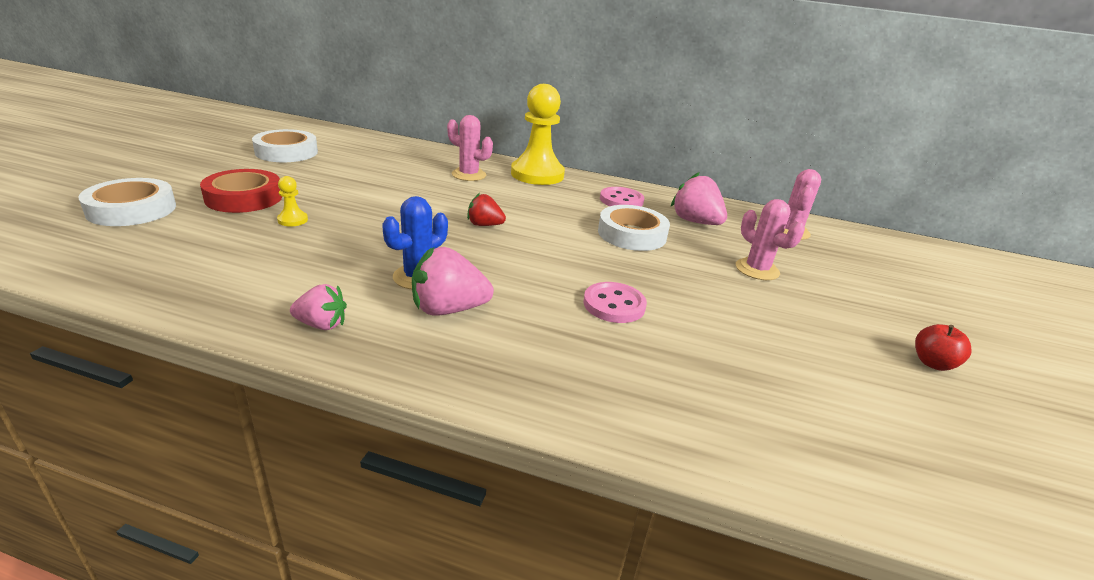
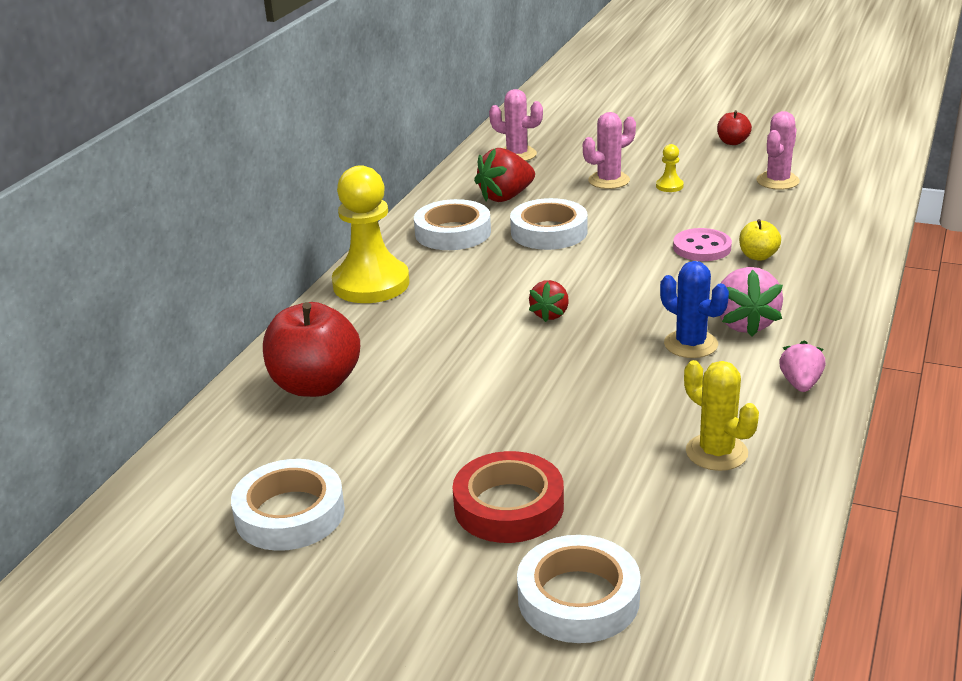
camera: 80 degrees left, 0 degrees up
yellow pawn [277,176,308,226] -> yellow pawn moved to [656,144,684,192]
pink cactus [447,115,493,181] -> pink cactus moved to [756,111,800,190]
pink button [600,187,644,207] -> white tape [414,199,491,250]
pink strawberry [671,172,727,225] -> red strawberry [474,148,535,202]
none -> red apple [263,302,360,397]
none -> yellow cactus [684,360,759,471]
none -> yellow apple [739,219,781,261]

